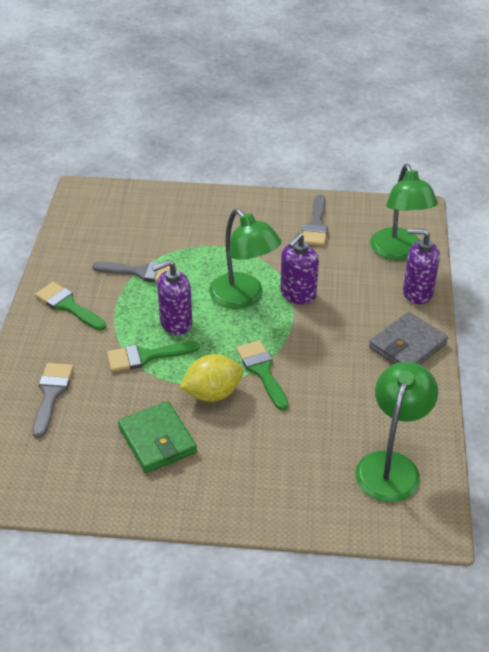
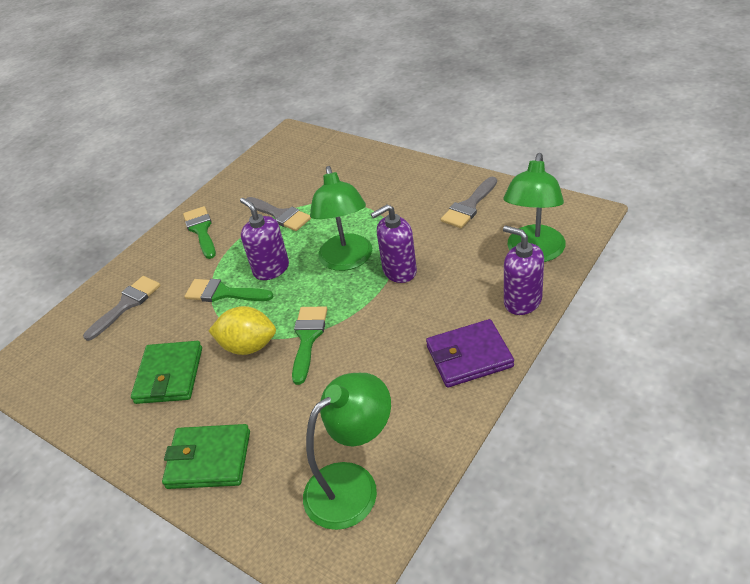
camera: 35 degrees right, 0 degrees up
purple soap dispenser [152,260,192,335] -> purple soap dispenser turned 45 degrees clockwise [240,198,289,280]
grey wallet [369,312,448,365] -> purple wallet [426,319,514,388]
none -> green wallet [162,424,250,489]

